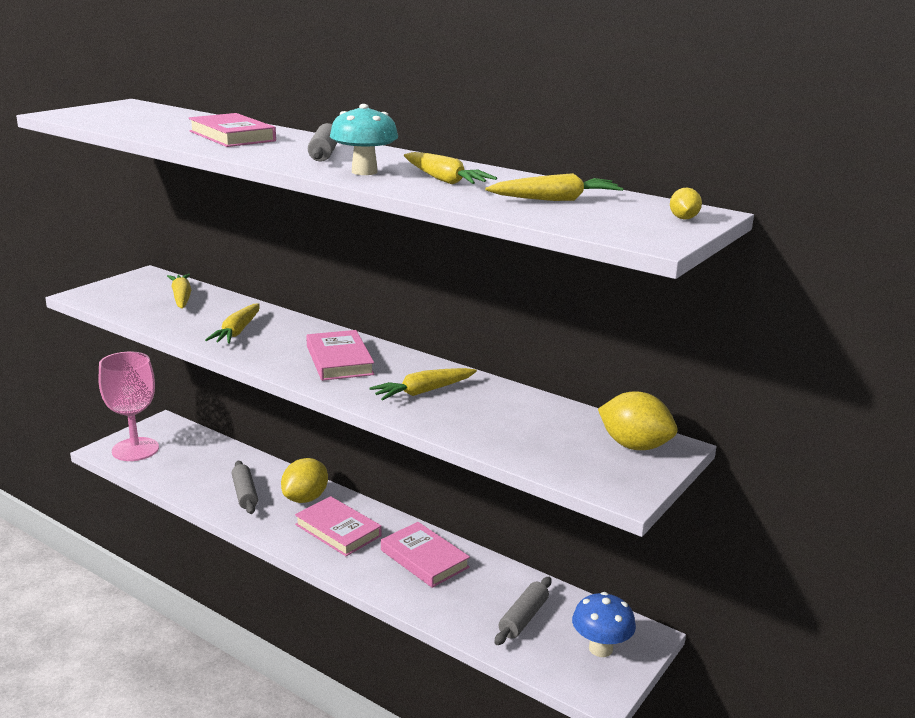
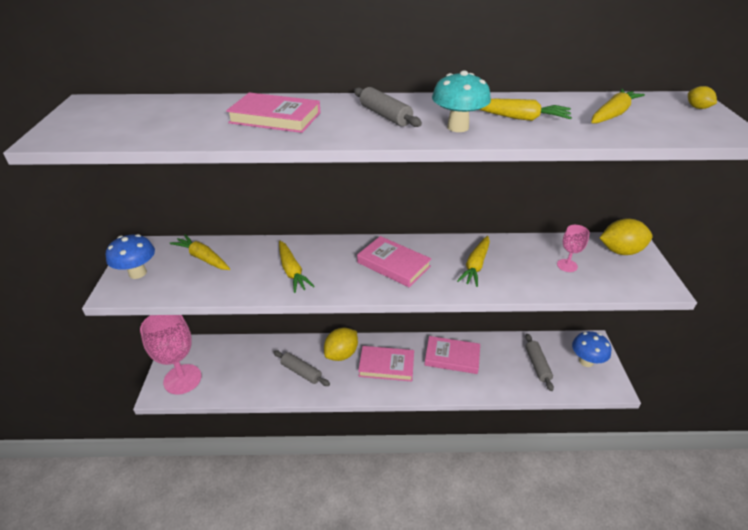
camera: 35 degrees left, 15 degrees up
yellow lemon [281,458,328,503] -> yellow lemon turned 45 degrees clockwise [324,328,358,361]
none -> blue mushroom [106,234,155,279]
none -> pink goblet [557,225,589,272]

